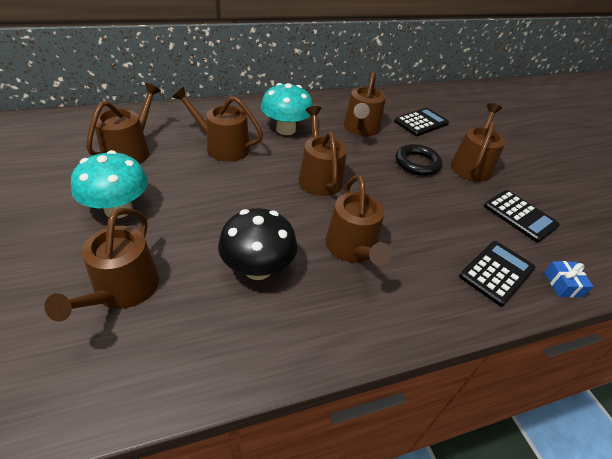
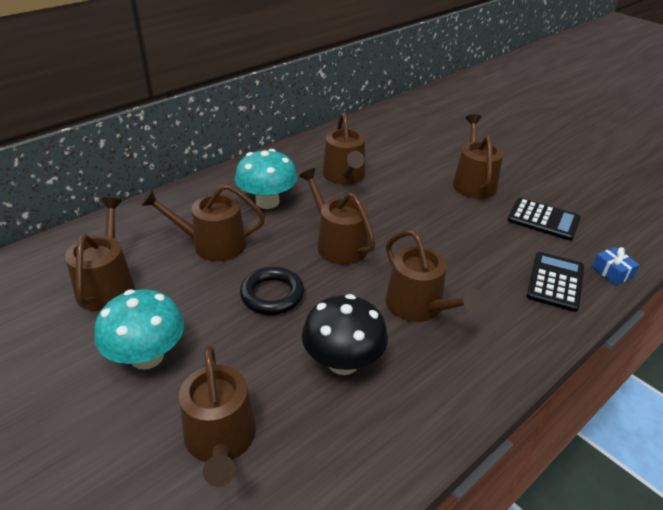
camera: 20 degrees left, 5 degrees down
black calculator [394,108,449,136] -> none
black ring [396,144,442,176] -> black ring moved to [240,267,304,315]

